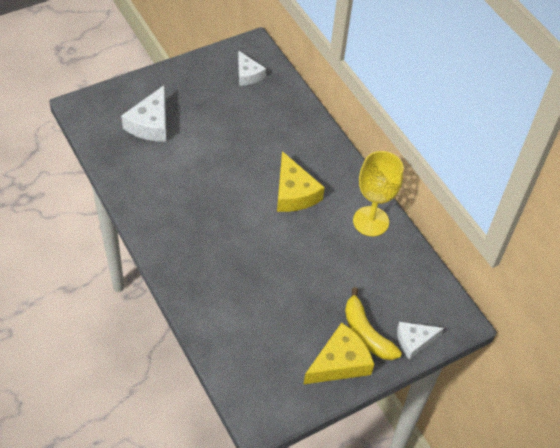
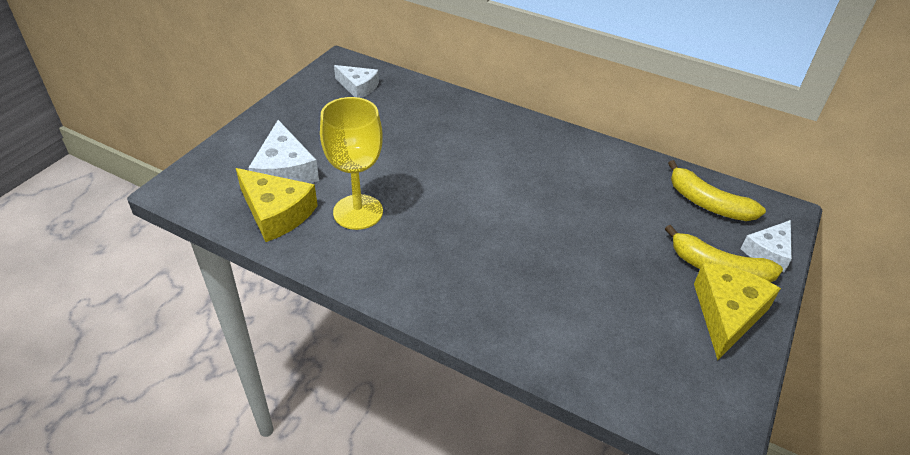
camera: 30 degrees left, 10 degrees down
yellow cheese [277,151,325,212] -> yellow cheese moved to [236,168,318,242]
yellow goblet [353,151,403,236] -> yellow goblet moved to [320,97,383,230]
none -> yellow banana [668,160,766,221]

